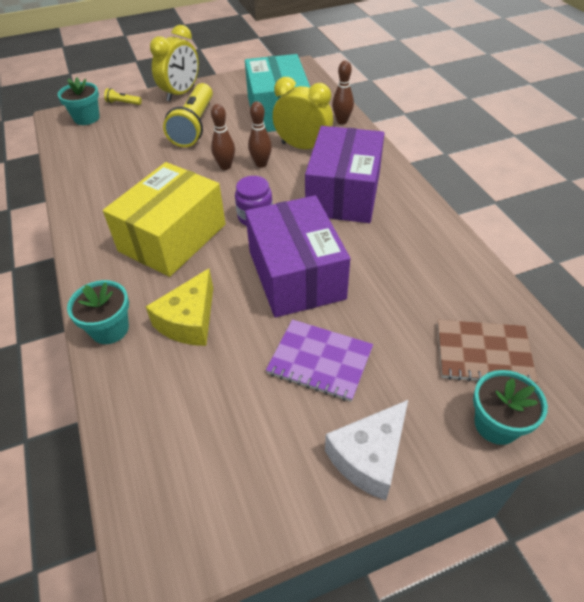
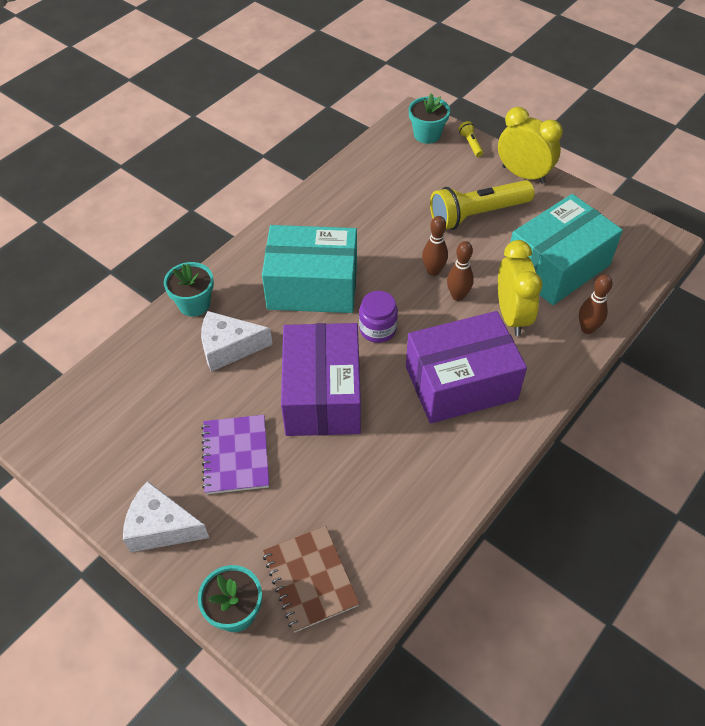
camera: 60 degrees right, 5 degrees up
yellow box [103,162,225,277] -> turquoise box [262,225,357,313]
yellow cheese [146,269,213,346] -> white cheese [201,311,273,372]
yellow clock [150,25,199,101] -> yellow clock turned 150 degrees counterclockwise [498,107,563,184]
purple box [245,195,350,318] -> purple box turned 45 degrees counterclockwise [281,323,361,436]

